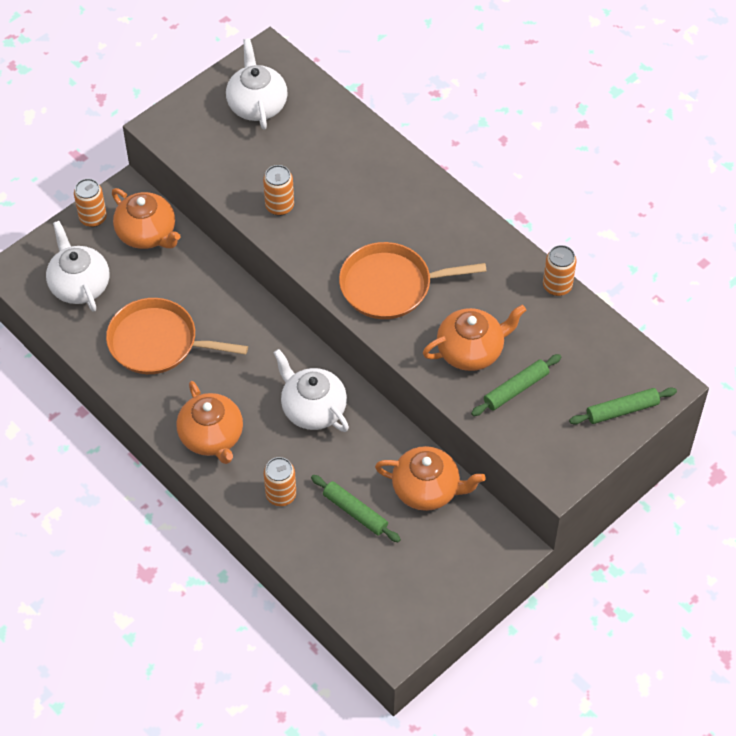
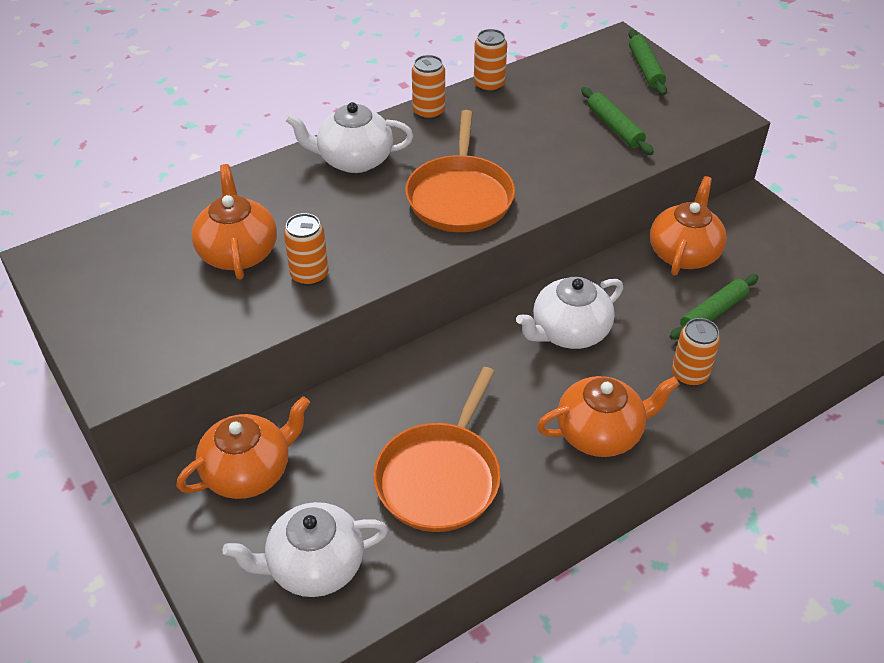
camera: 80 degrees left, 10 degrees down
orange can [74,179,107,227] -> orange can moved to [412,55,445,120]
white teapot [226,38,288,129] -> white teapot moved to [285,102,413,173]
orange teapot [423,305,526,371] -> orange teapot moved to [192,164,277,280]

